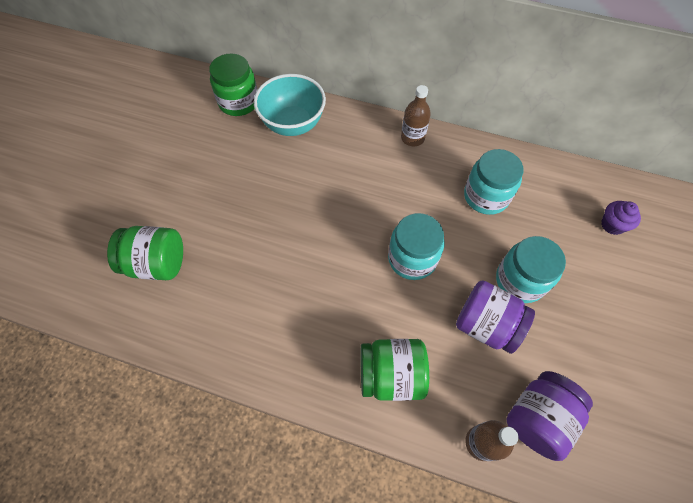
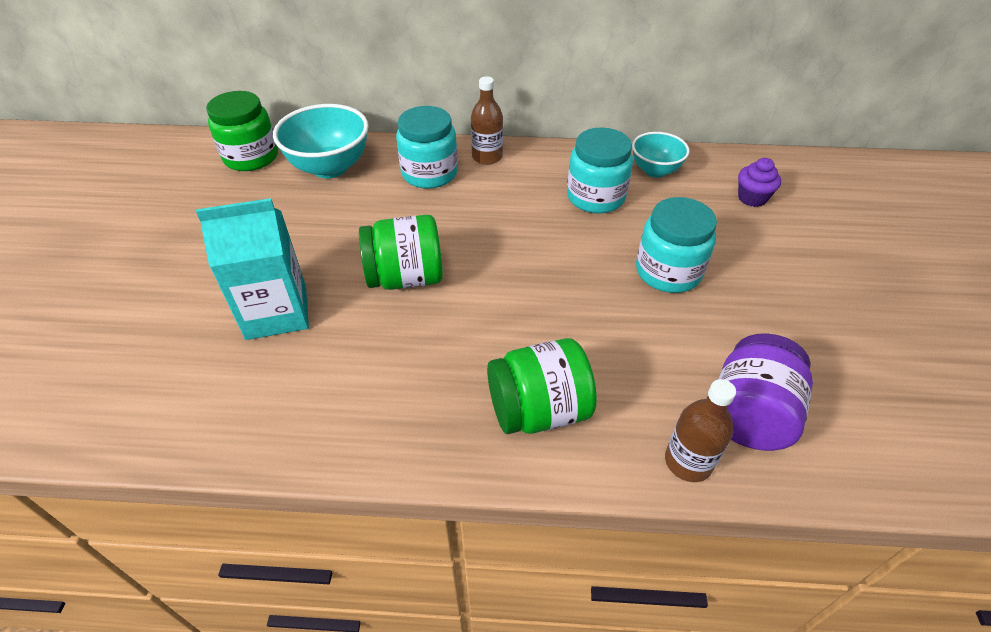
camera: 15 degrees left, 15 degrees down
green jar [107,226,183,280] -> green jar moved to [359,215,443,290]
turquoise jar [388,213,444,280] -> turquoise jar moved to [396,106,458,189]
purple jar [456,280,535,354] -> none
none -> turquoise carton [196,198,309,340]
none -> turquoise bowl [632,132,690,178]

